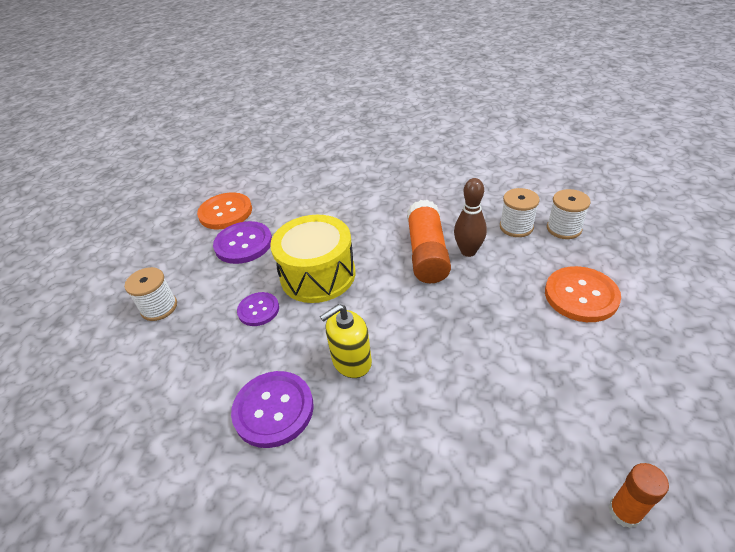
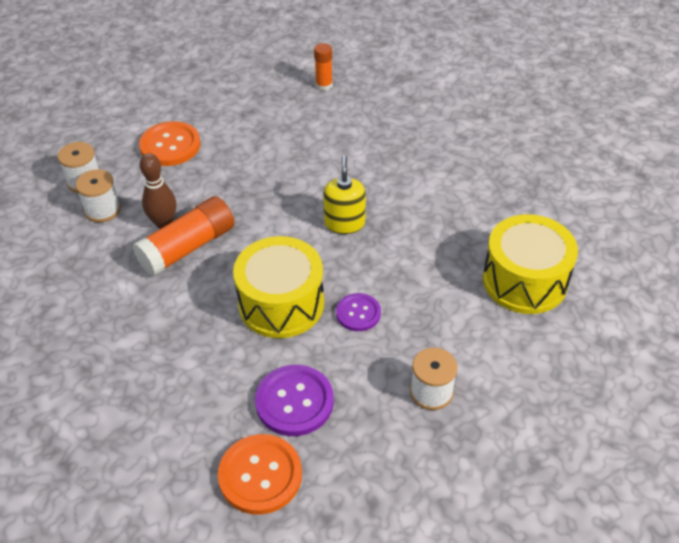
camera: 135 degrees left, 5 degrees up
purple button [231,371,314,448] -> none
yellow soap dispenser [320,304,372,378] -> yellow soap dispenser turned 105 degrees counterclockwise [323,155,366,234]
none -> yellow drum [483,214,578,314]

